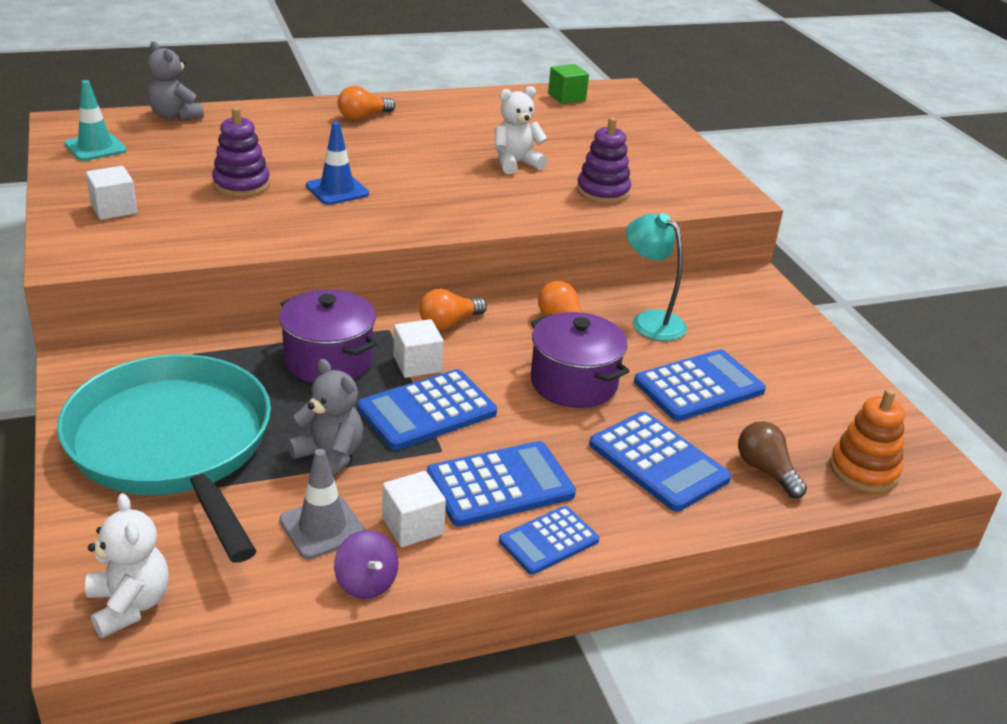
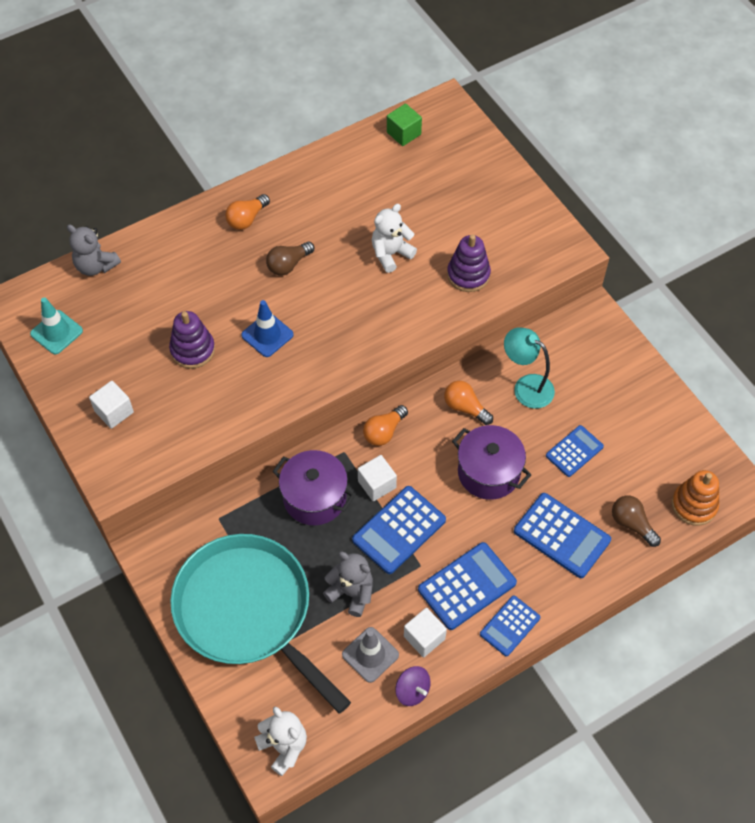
camera: 10 degrees left, 25 degrees up
blue calculator [634,349,766,421] -> blue calculator [546,425,604,477], size x0.64
none -> brown light bulb [266,242,314,276]

